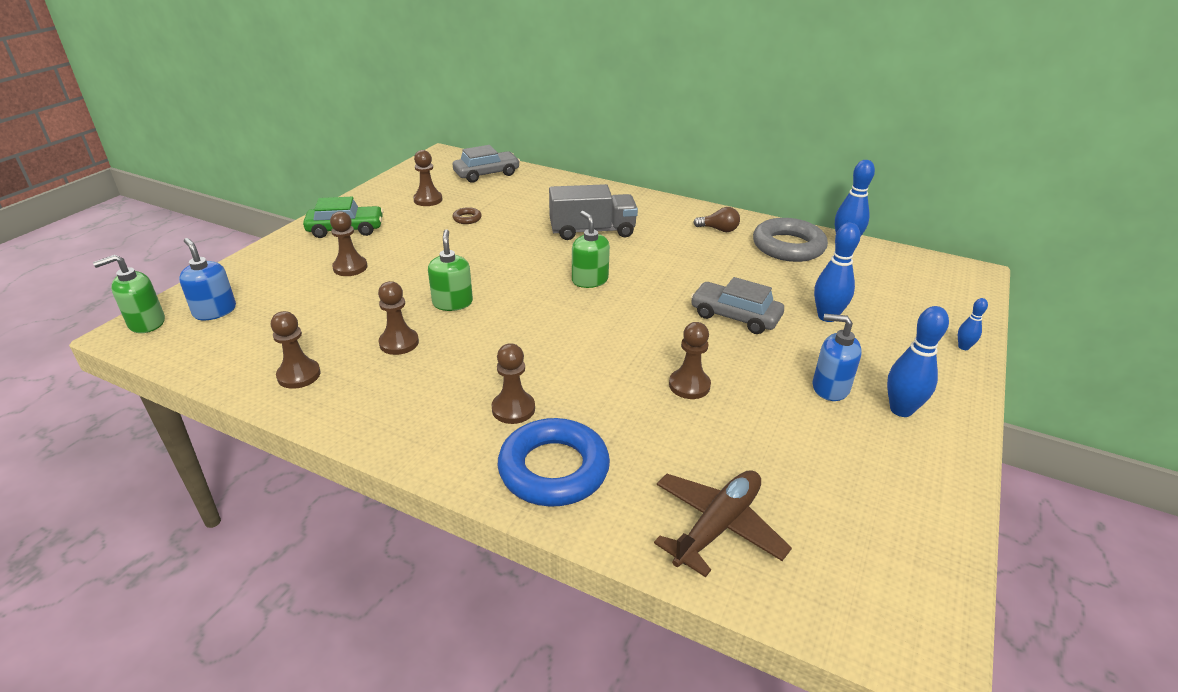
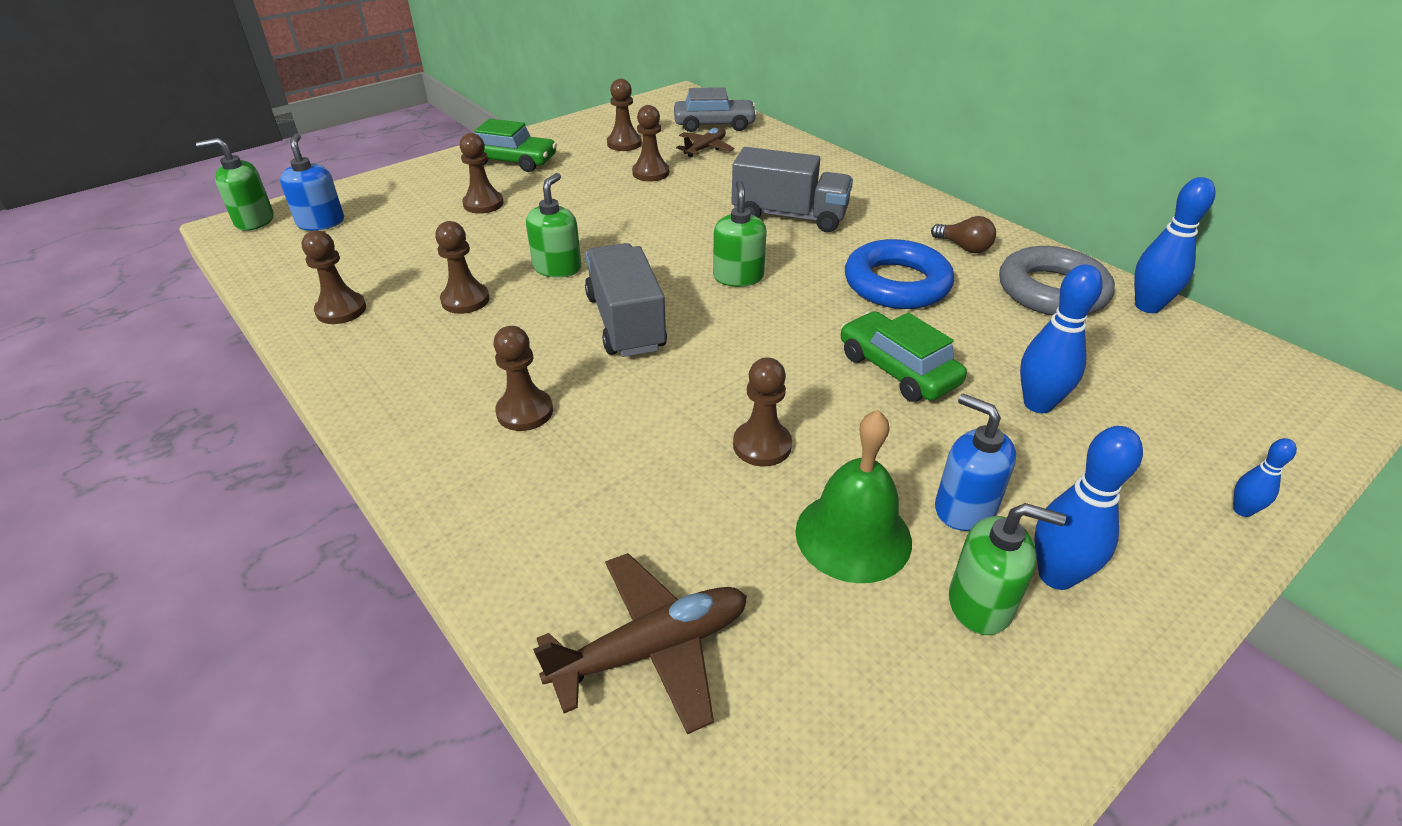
camera: 25 degrees right, 5 degrees up
brown ring [453,207,482,224] -> brown pawn [632,105,669,181]
blue ring [498,418,610,507] -> blue ring moved to [845,239,954,309]
grey car [691,277,784,334] -> green car [841,311,967,402]
none -> grey truck [585,243,667,357]
none -> brown plane [676,128,734,157]
none -> green bell [795,410,912,583]
none -> green soap dispenser [949,503,1066,635]

